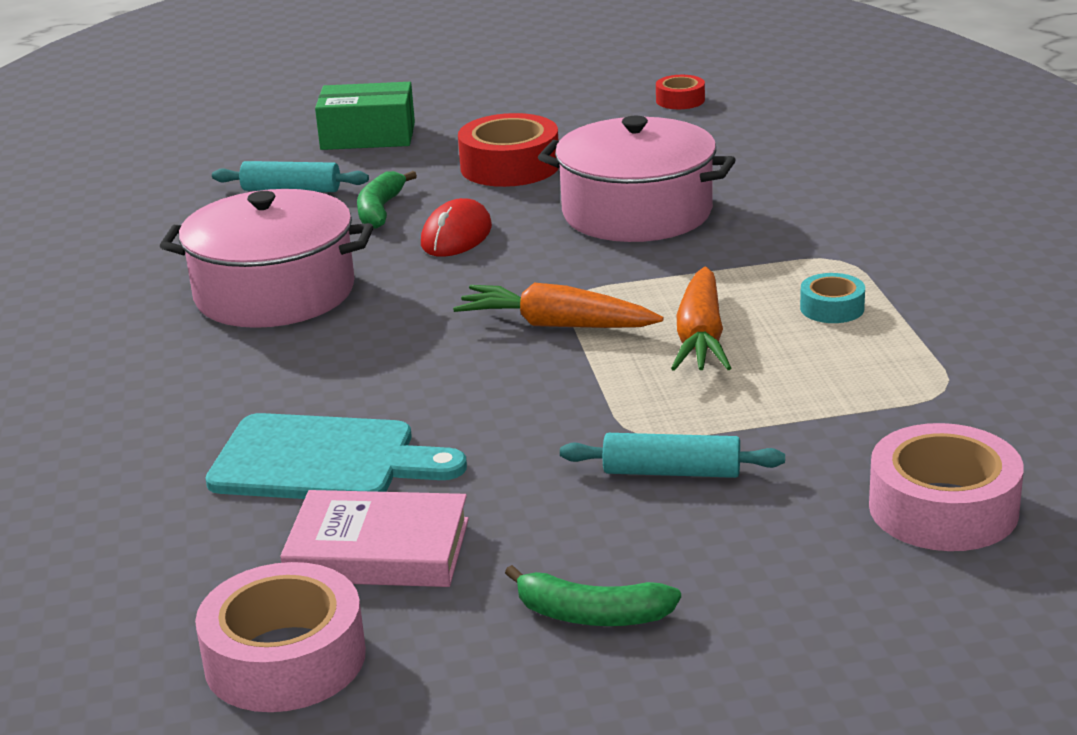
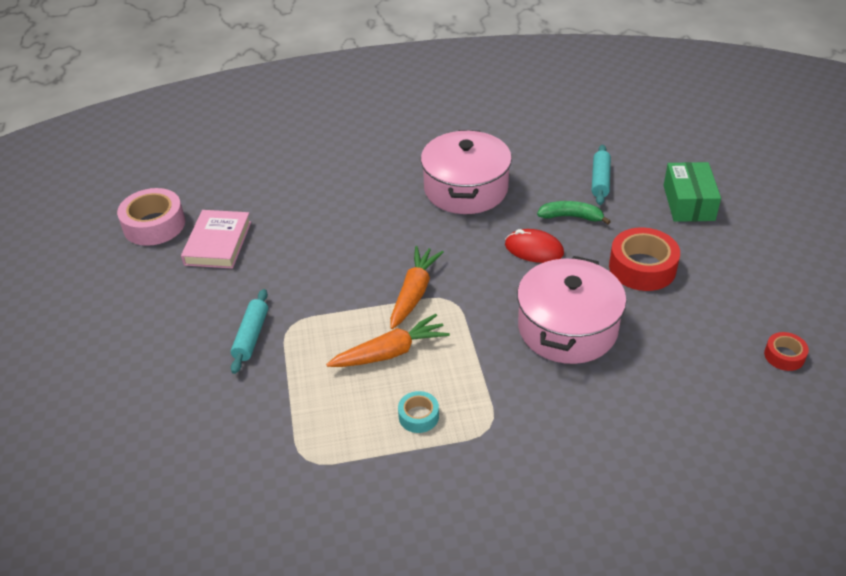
camera: 90 degrees right, 15 degrees up
turquoise cutting board [205,413,467,499] -> none
green banana [505,565,681,626] -> none
orange carrot [671,267,731,371] -> orange carrot turned 150 degrees clockwise [326,314,450,367]
pink tape [869,423,1024,551] -> none

